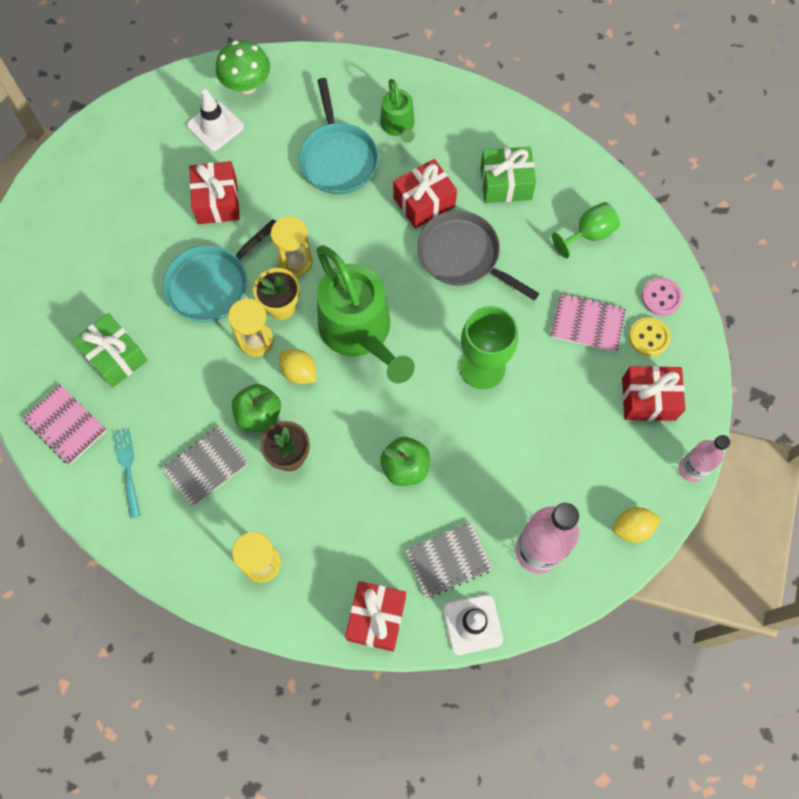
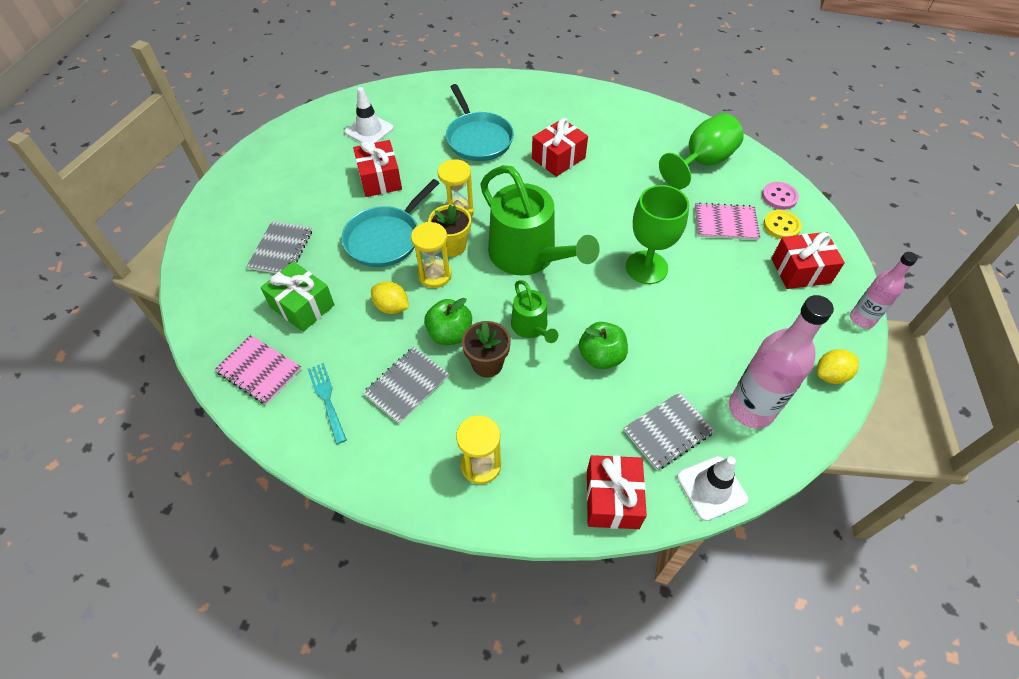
camera: 10 degrees left, 15 degrees down
green mushroom [216,40,270,94] -> none
yellow lemon [279,349,316,384] -> yellow lemon moved to [371,281,409,314]
green watering can [380,79,415,143] -> green watering can moved to [511,280,558,343]
grey pan [418,210,540,300] -> none
green gift [480,147,536,203] -> none
green goblet [552,202,620,259] -> green goblet [659,113,744,189], size x1.54
none -> grey notebook [247,221,312,273]

